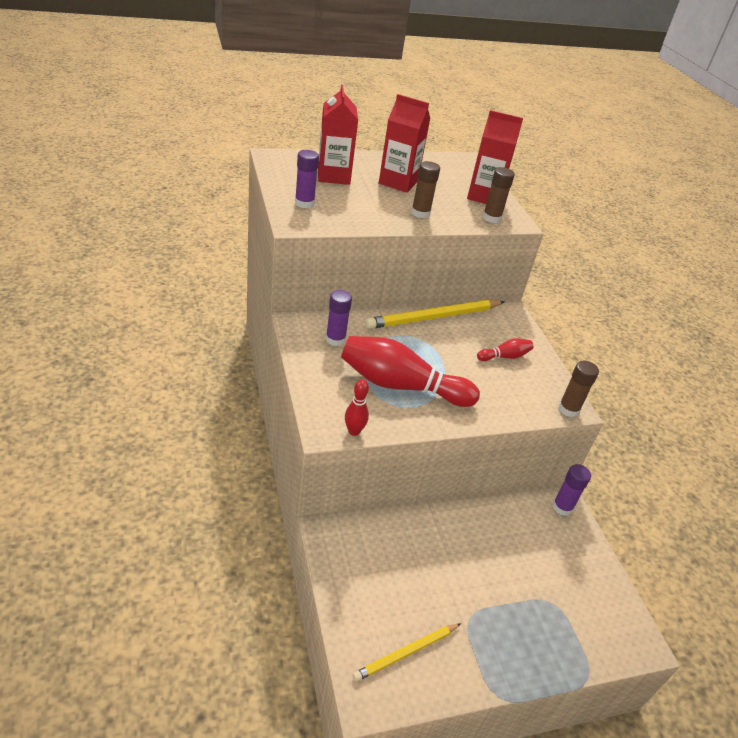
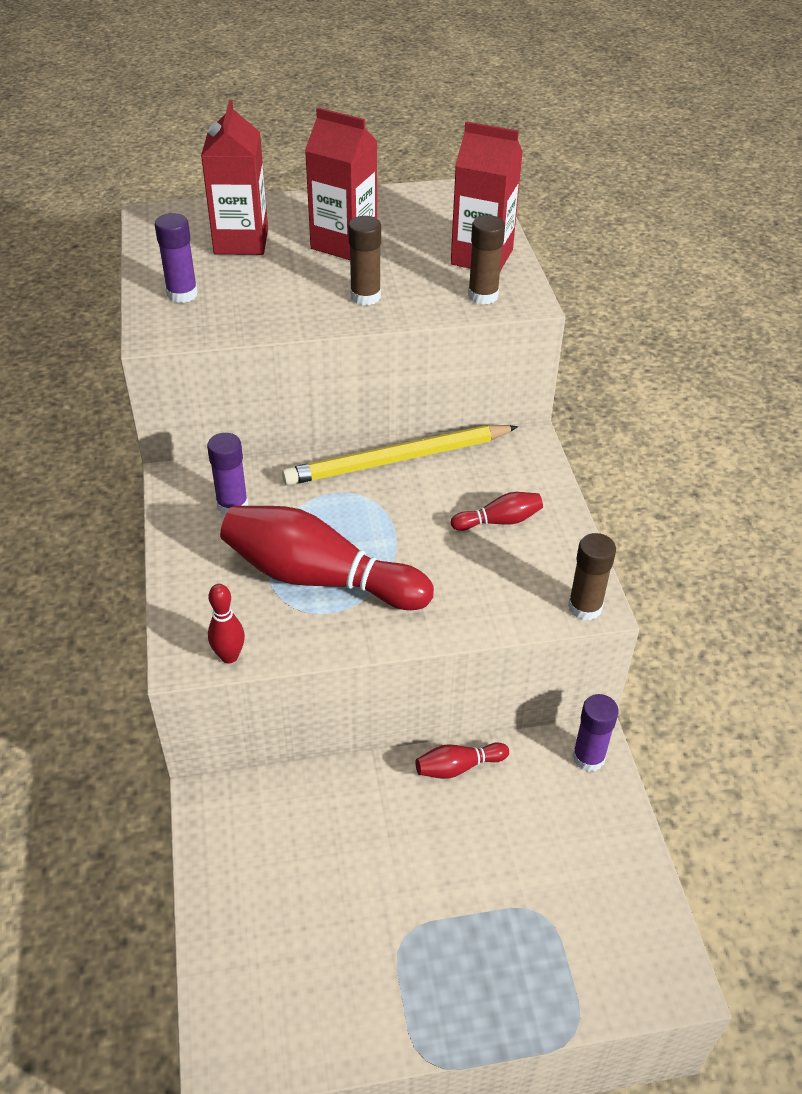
camera: 10 degrees right, 5 degrees up
yellow pencil [353,623,461,682] -> none
none -> red bowling pin [415,742,509,779]

